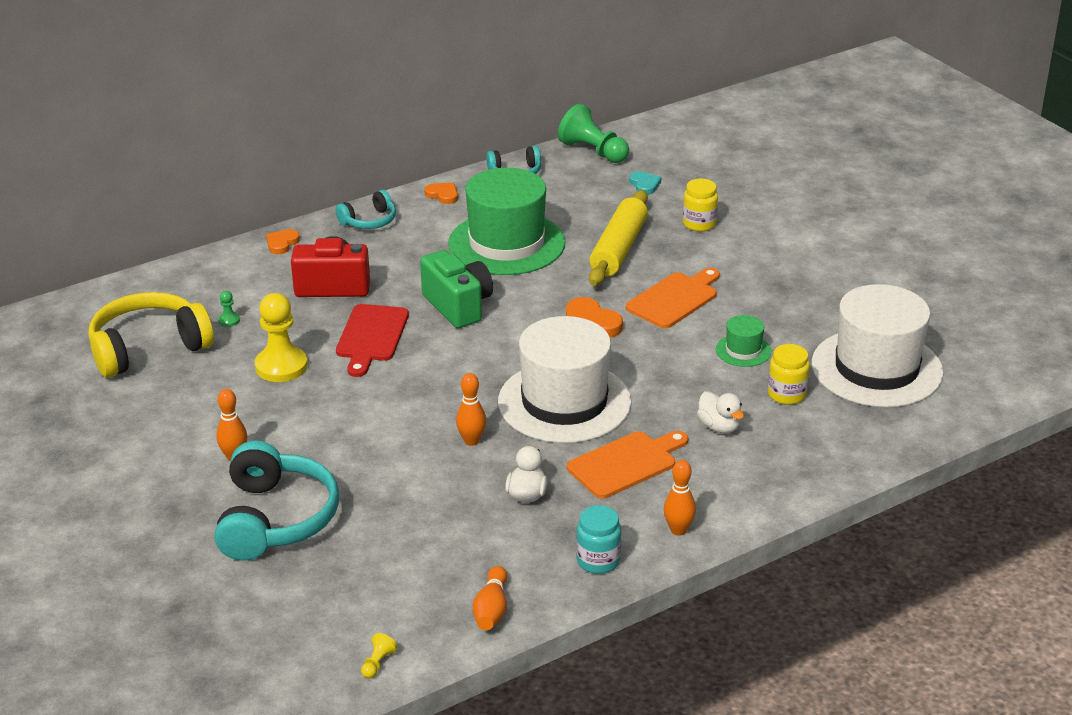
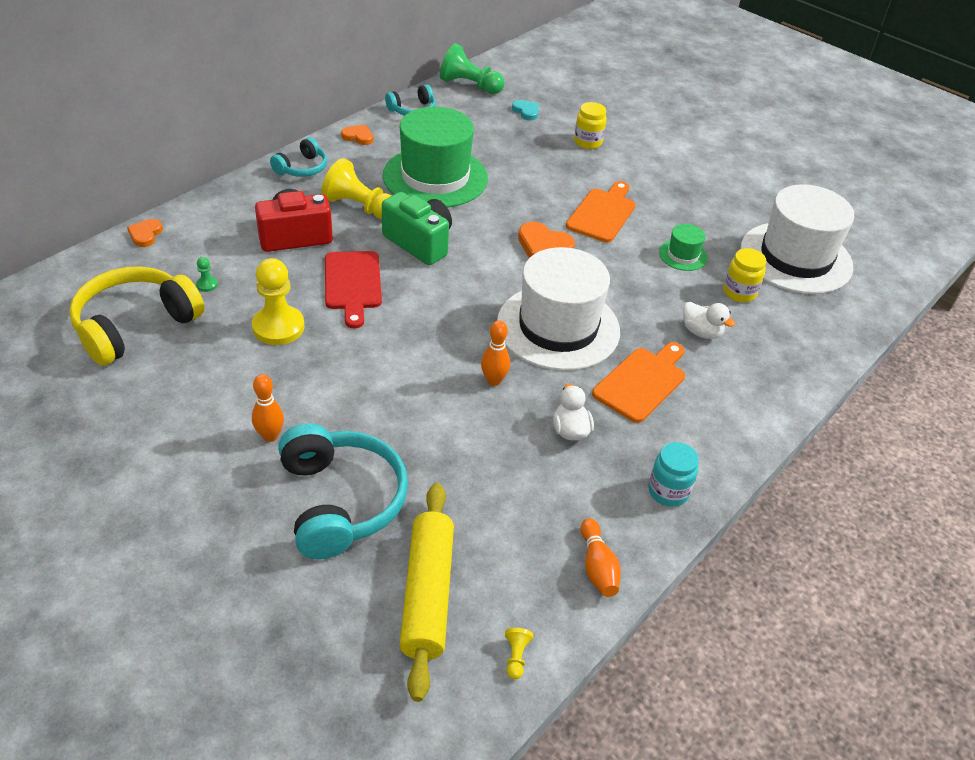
camera: 20 degrees left, 10 degrees up
orange heart [266,229,300,254] -> orange heart moved to [127,219,163,247]
yellow rolling pin [589,190,648,286] -> yellow rolling pin moved to [400,483,454,702]
orange bowling pin [664,460,696,536] -> none
none -> yellow pawn [321,158,392,220]

